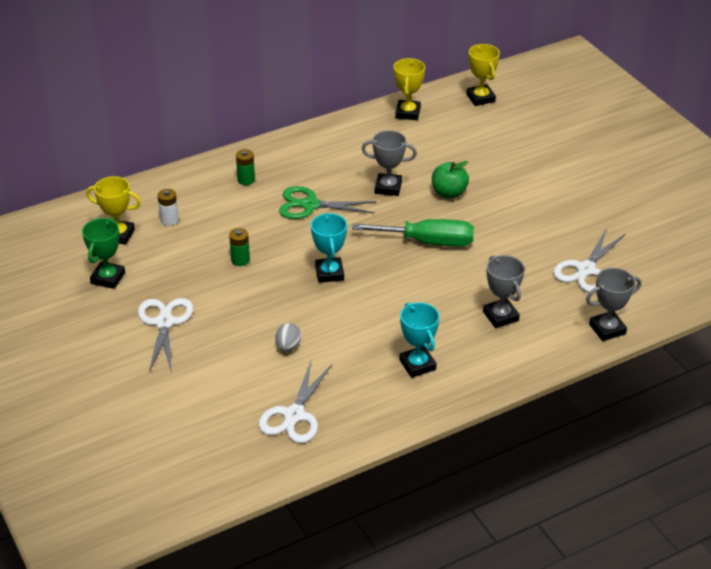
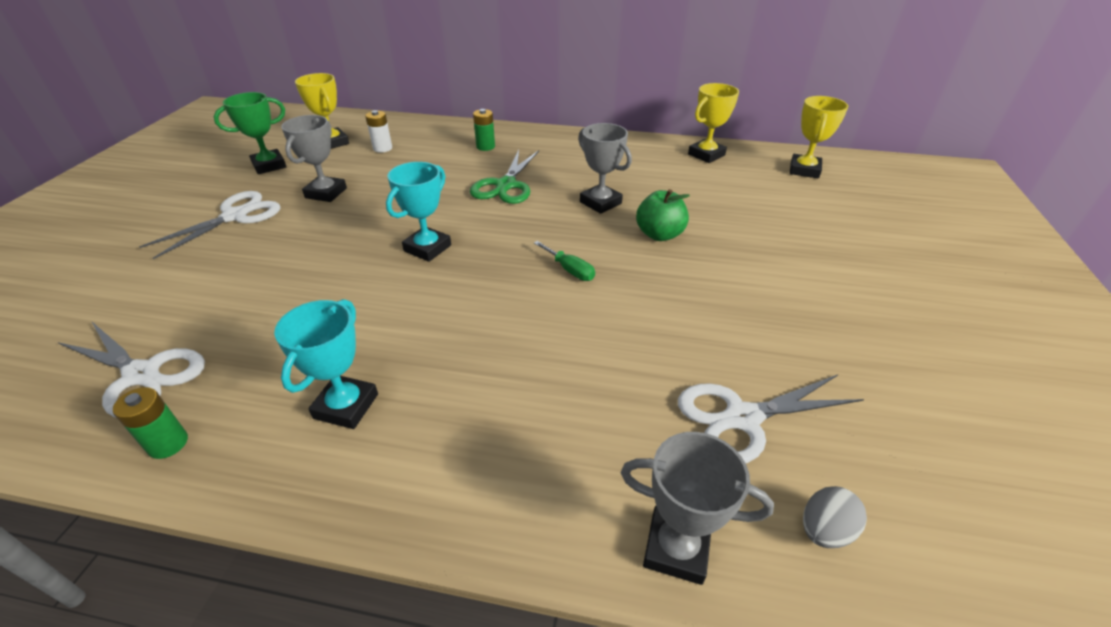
camera: 40 degrees right, 0 degrees up
green battery [229,228,250,266] -> green battery moved to [113,387,188,459]
white scissors [258,361,332,443] -> white scissors turned 120 degrees counterclockwise [58,321,205,418]
grey egg [275,323,301,352] -> grey egg moved to [803,486,867,548]
green scissors [279,186,376,219] -> green scissors turned 120 degrees counterclockwise [470,150,539,204]
green screwdriver [352,219,474,247] -> green screwdriver [534,241,595,281], size x0.47
grey trophy [483,255,525,328] -> grey trophy moved to [281,115,347,202]

